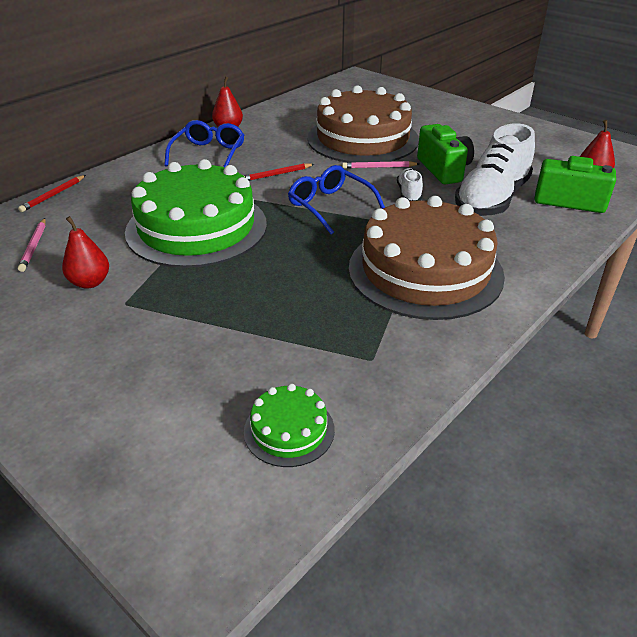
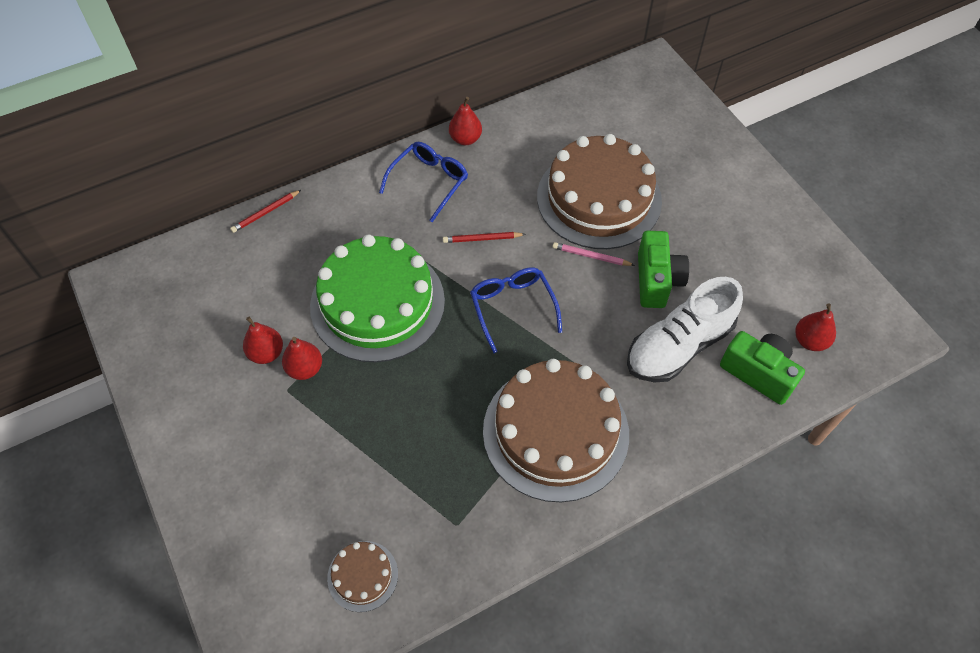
camera: 20 degrees right, 20 degrees up
pink pencil [18,218,46,272] -> none
green cake [244,384,335,467] -> brown cake [327,541,398,612]
white shoe [397,168,423,201] -> none
none -> red pear [282,337,322,380]

